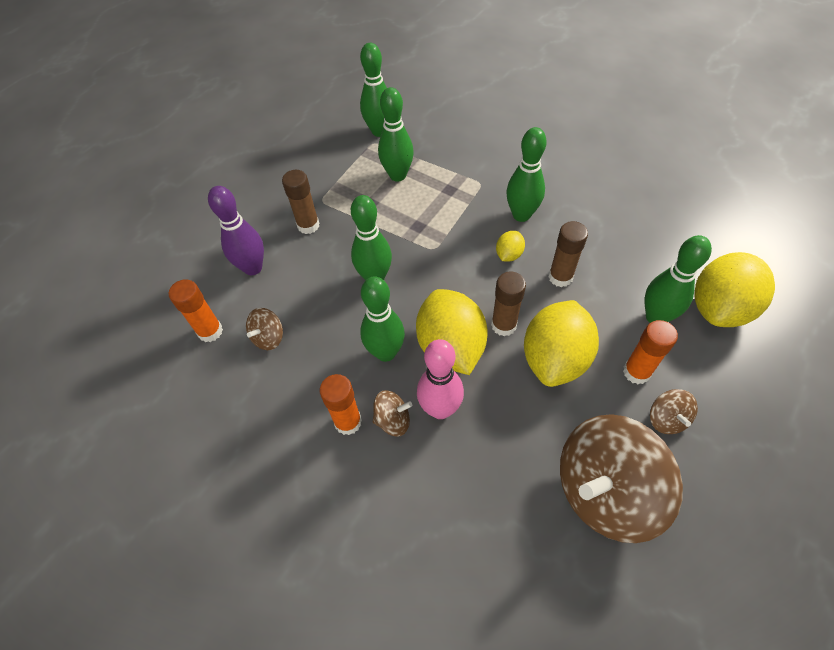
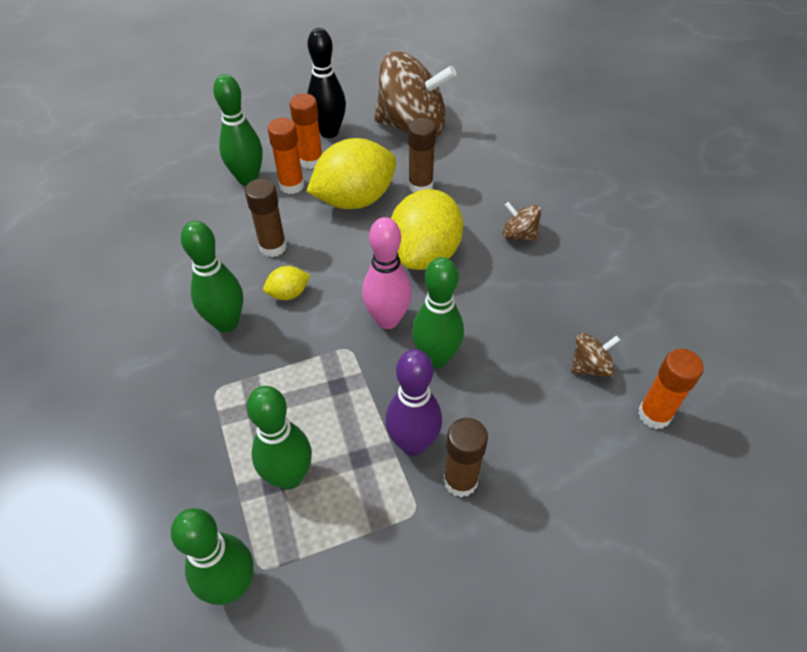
camera: 145 degrees left, 5 degrees down
purple bowling pin [208,186,264,275] -> purple bowling pin moved to [385,349,442,456]
orange glue stick [320,374,362,435] -> orange glue stick moved to [268,118,304,194]
green bowling pin [360,276,405,362] -> none
pink bowling pin [417,339,464,419] -> pink bowling pin moved to [362,217,412,329]
brown glue stick [491,272,526,336] -> brown glue stick moved to [408,118,436,193]
brown spinning top [650,389,698,434] -> black bowling pin [307,28,346,138]
yellow lemon [694,252,775,327] -> none

